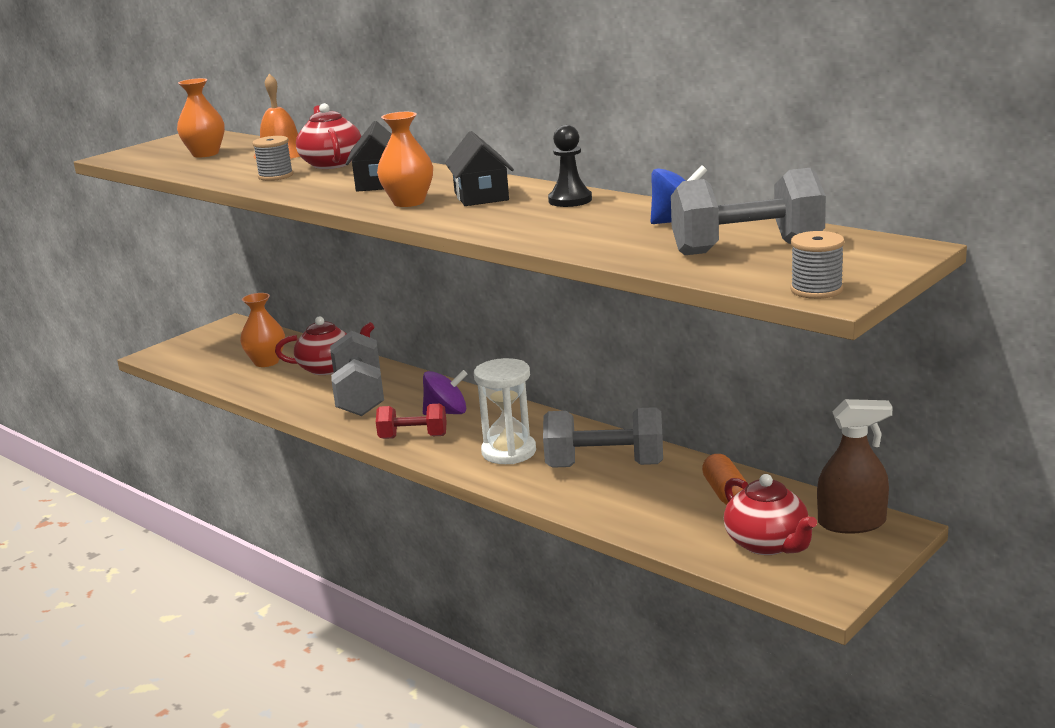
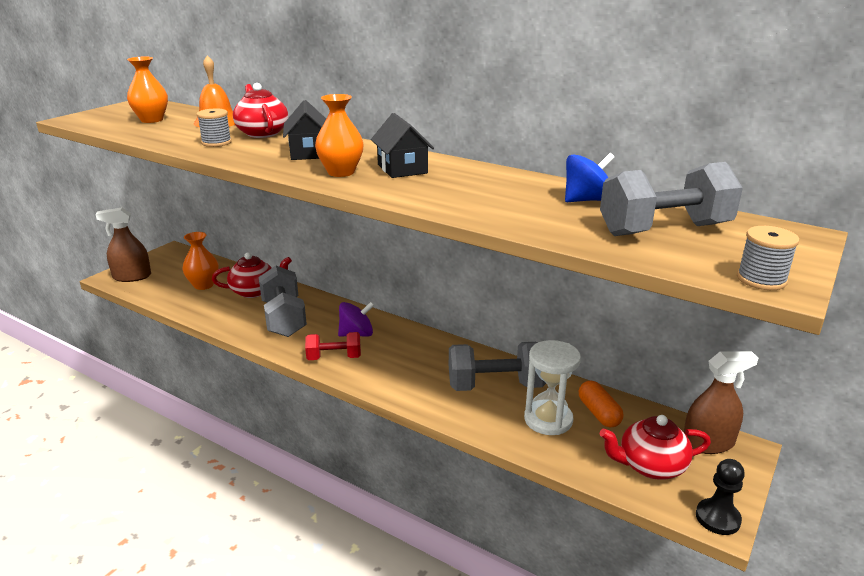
camera: 10 degrees left, 5 degrees up
white hourglass [474,358,536,464] -> white hourglass moved to [524,340,581,435]
black pawn [548,125,592,207] -> black pawn moved to [696,459,745,535]
red teapot [724,474,817,555] -> red teapot turned 120 degrees clockwise [600,415,711,480]
none -> brown spray bottle [95,207,151,282]

